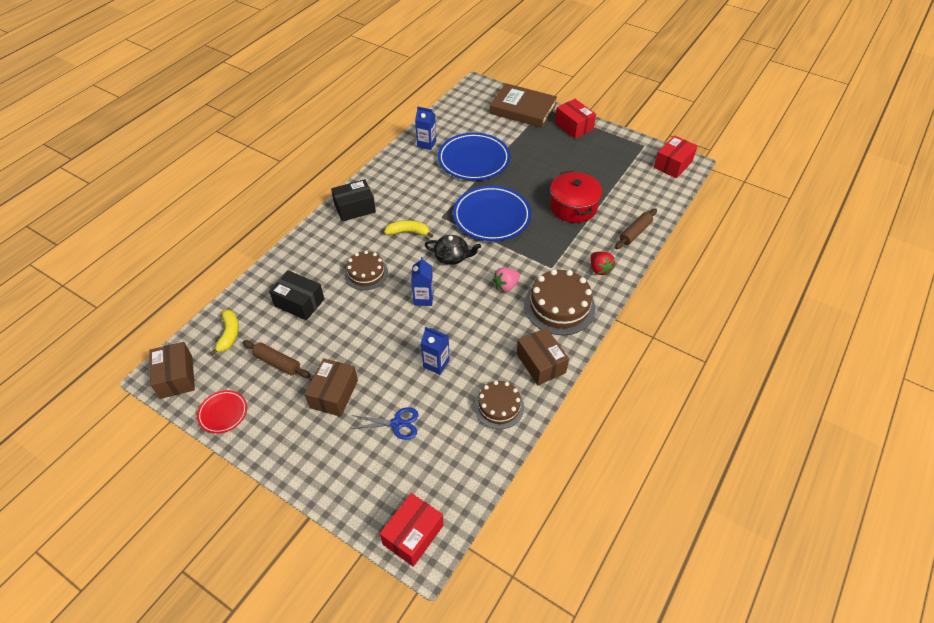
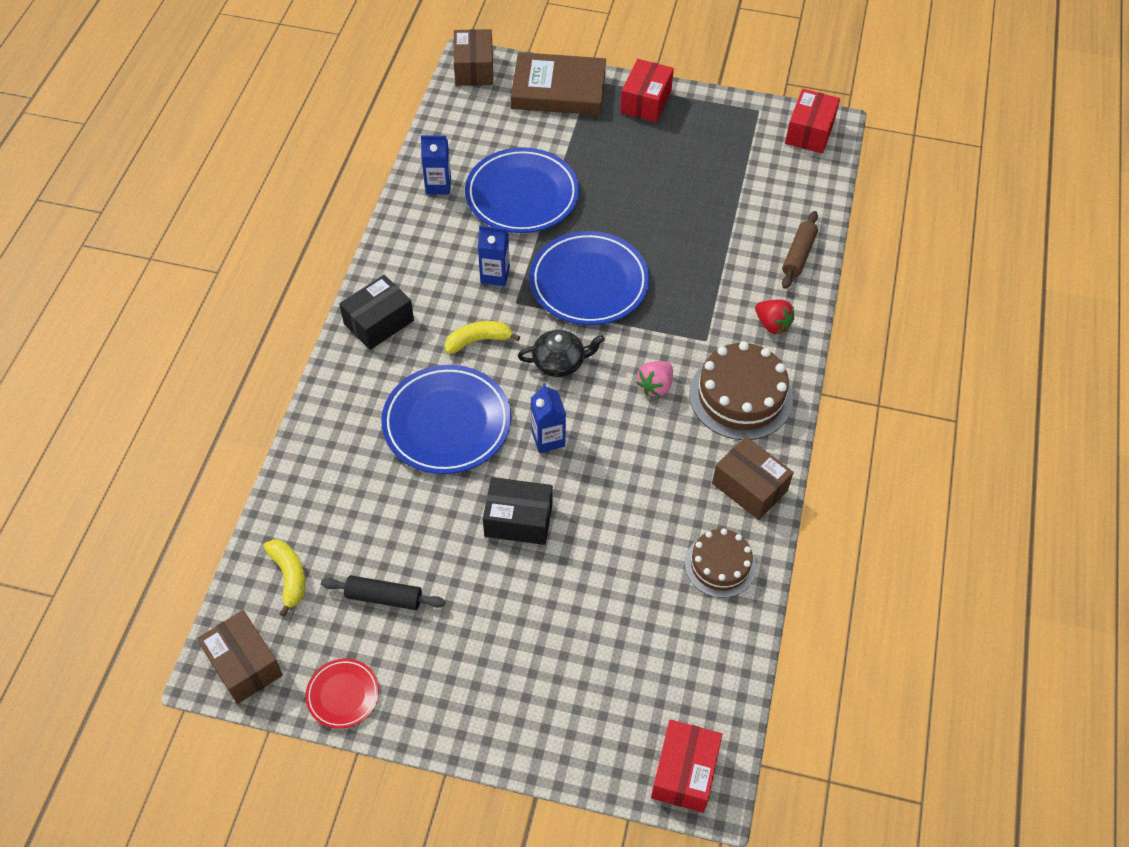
camera: 20 degrees left, 5 degrees up
brown rolling pin [242,340,311,378] -> black rolling pin [321,575,446,610]
black box [269,270,324,321] -> black box moved to [483,477,553,545]
brown box [305,358,358,417] -> brown box moved to [454,29,493,86]
brown cake [345,250,388,290] -> blue plate [381,365,511,474]
blue scissors [350,407,419,440] -> none
blue carton [421,327,450,375] -> blue carton moved to [478,225,510,286]
red pot [550,171,602,223] -> none
red box [555,99,596,139] -> red box turned 75 degrees clockwise [620,59,674,122]

